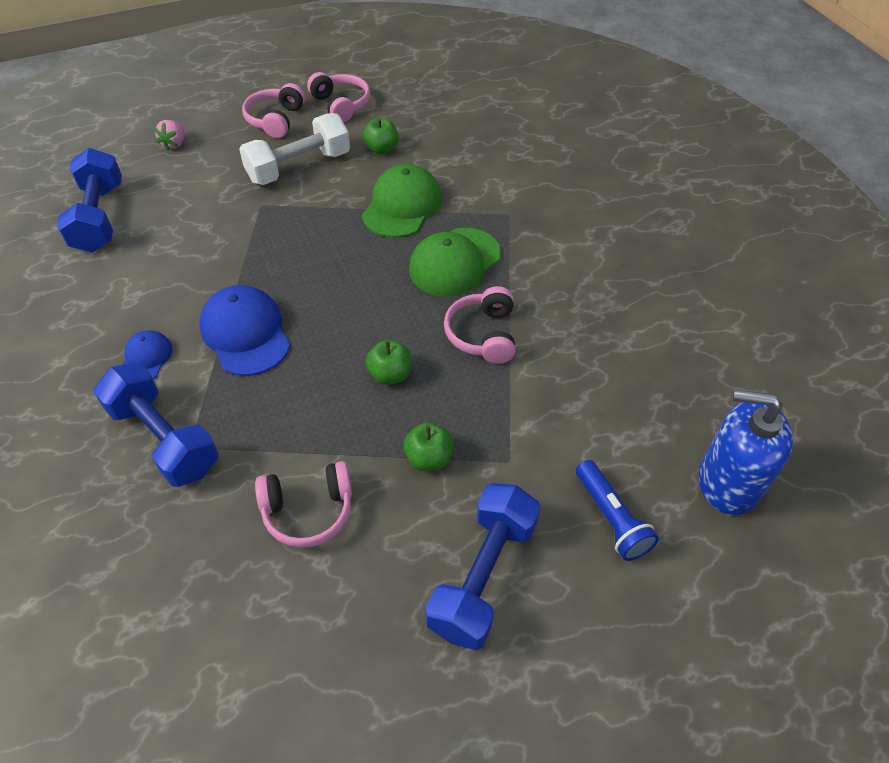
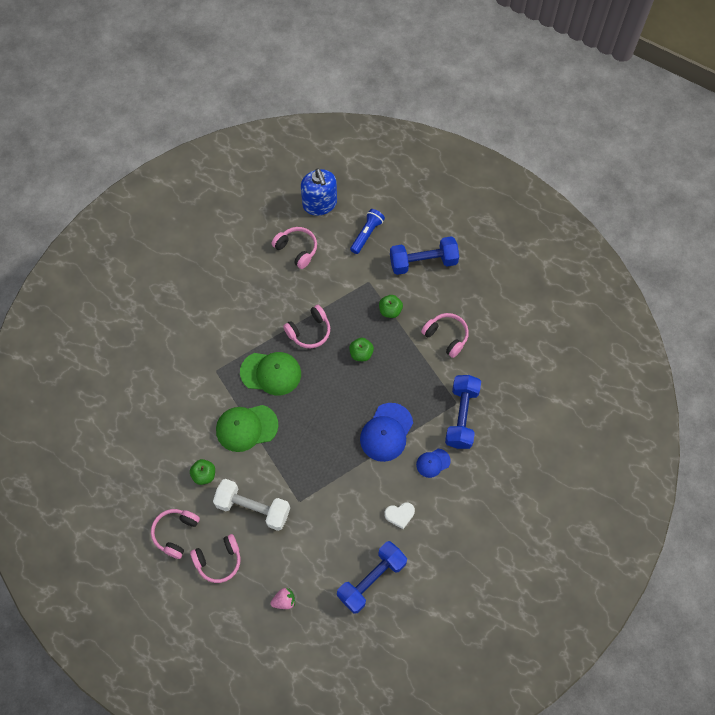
camera: 125 degrees left, 15 degrees up
none -> pink headphones [272,227,317,269]
none -> white heart [384,503,415,529]

